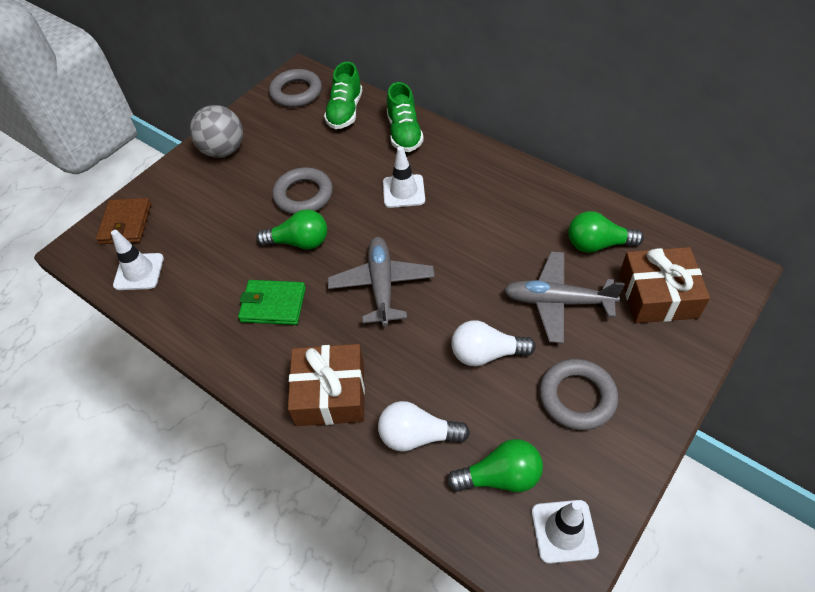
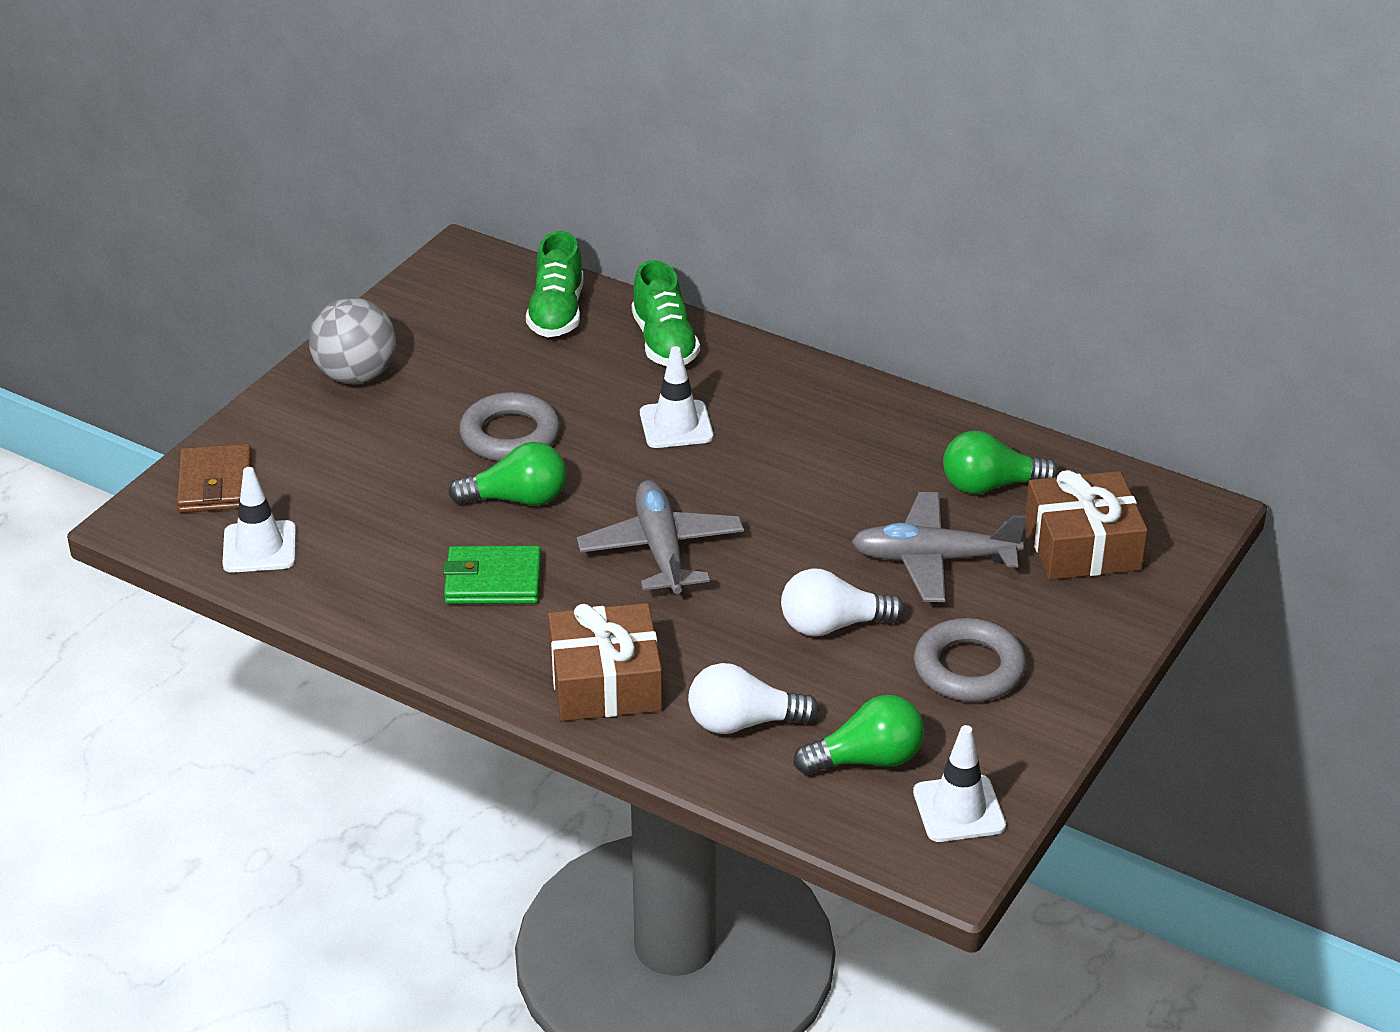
camera: 10 degrees left, 15 degrees down
grey ring [269,69,322,107] -> none

